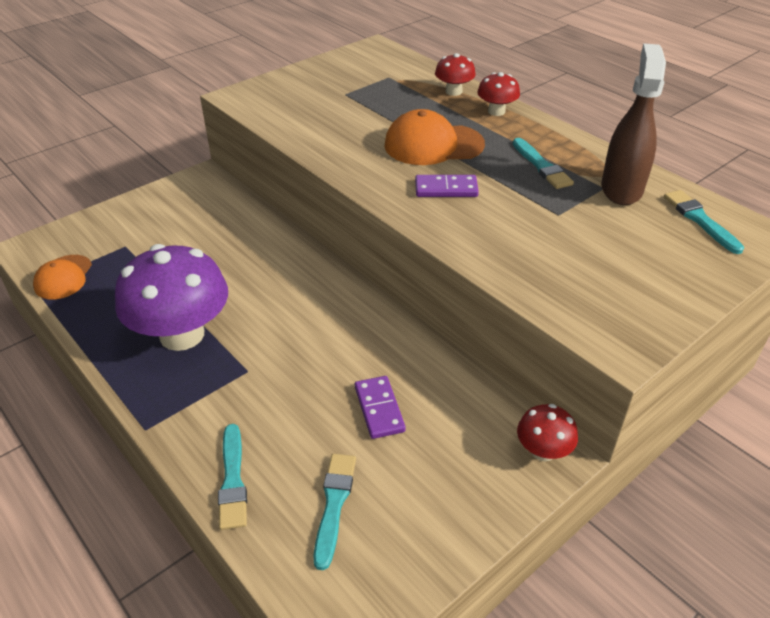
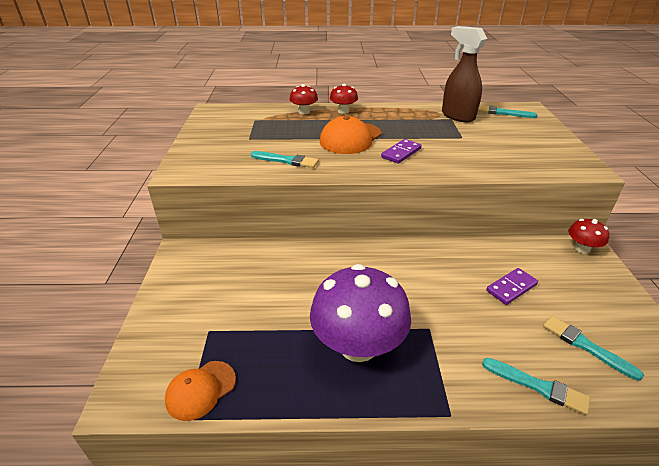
camera: 50 degrees left, 5 degrees down
orange cap [33,255,92,299] -> orange cap turned 90 degrees clockwise [165,361,236,421]
purple domino [355,376,406,439] -> purple domino turned 60 degrees counterclockwise [486,268,538,305]
turquoise brush [513,138,574,189] -> turquoise brush moved to [251,151,319,168]

